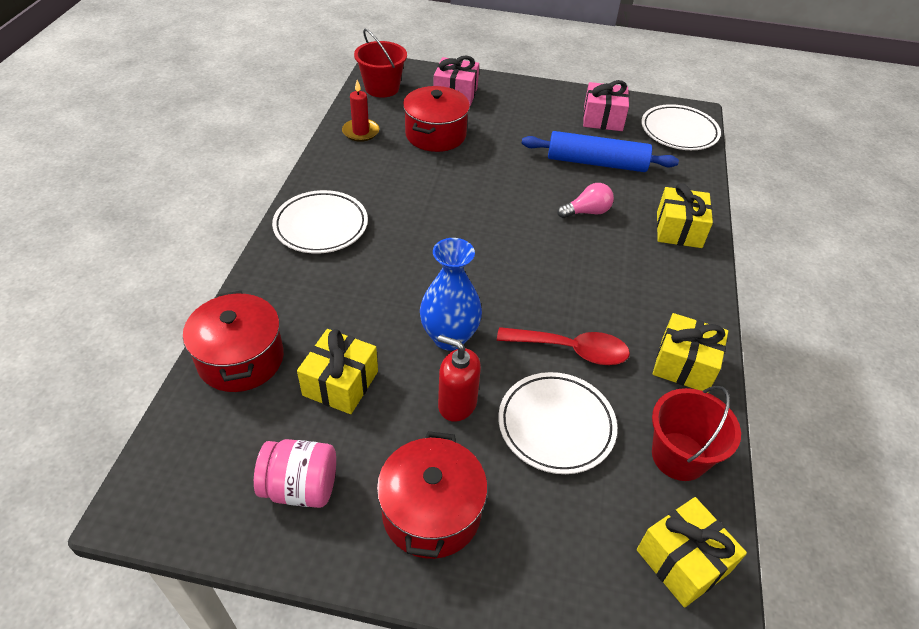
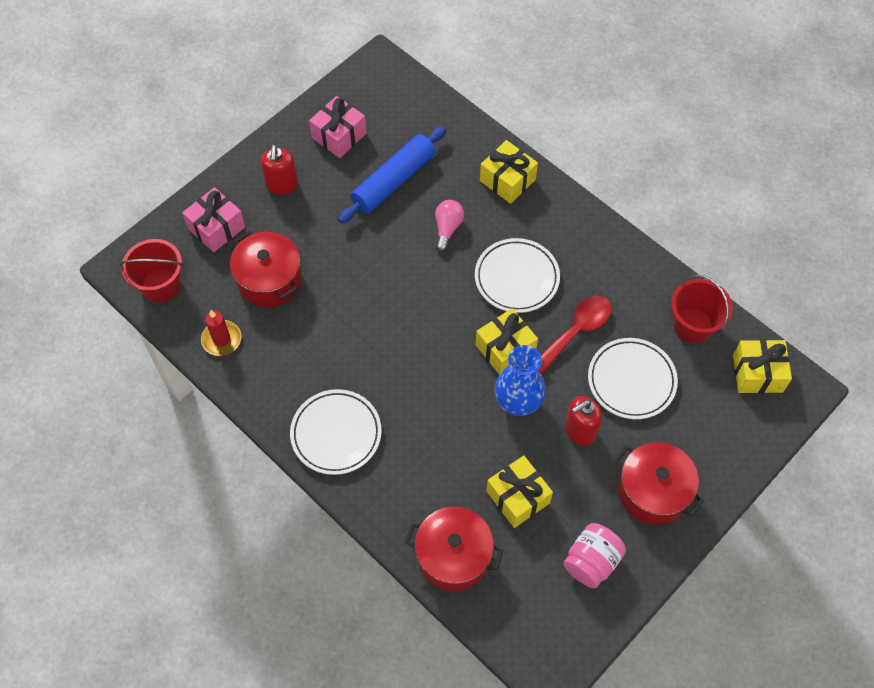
camera: 55 degrees left, 15 degrees up
white plate [641,104,721,150] -> white plate moved to [475,238,560,313]
yellow gift [652,313,728,393] -> yellow gift moved to [476,308,538,375]
none -> red soap dispenser [260,145,298,195]

